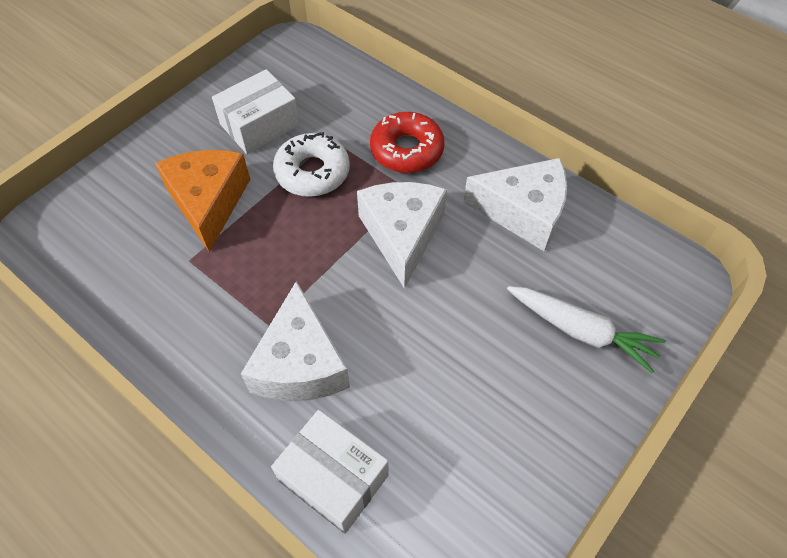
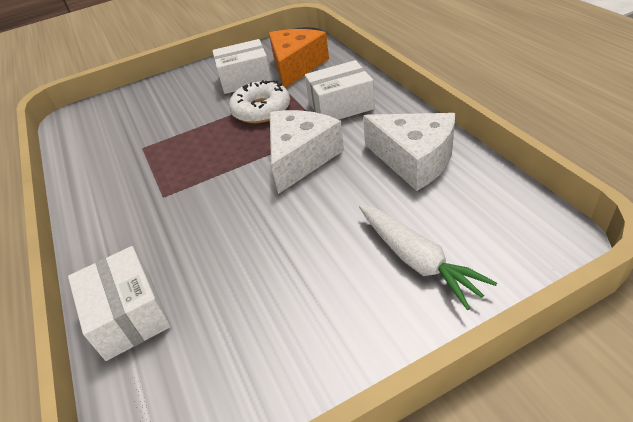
camera: 30 degrees right, 15 degrees down
orange cheese [155,150,250,252] -> orange cheese moved to [269,29,329,88]
white cheese [241,281,350,401] -> none
red donut [370,112,445,173] -> white box [305,60,375,120]

